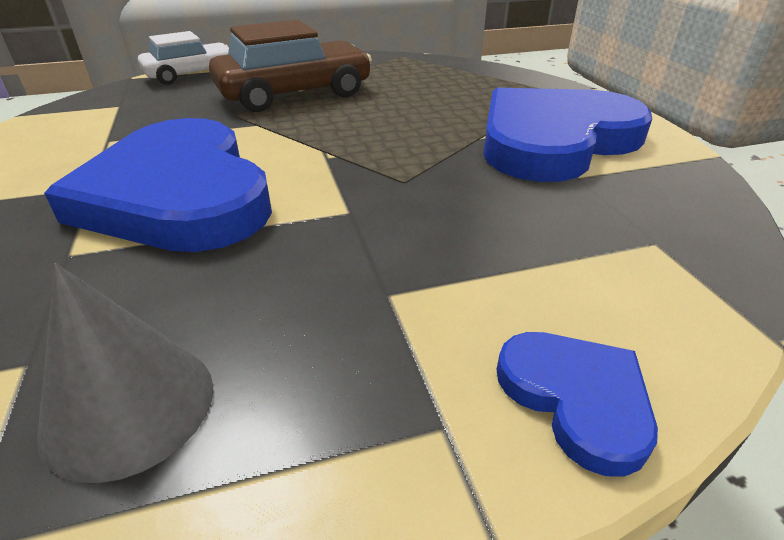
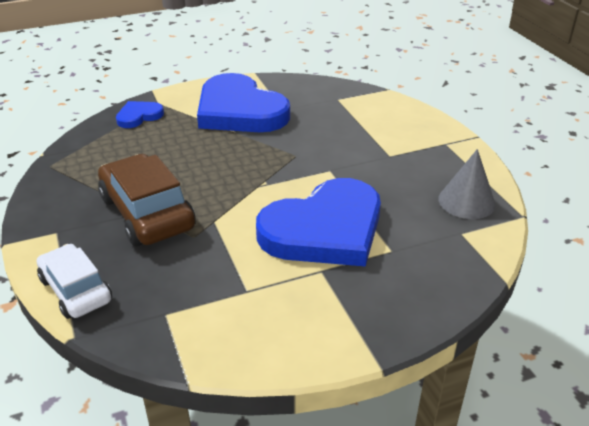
camera: 95 degrees left, 0 degrees up
blue heart [496,332,658,477] -> blue heart moved to [116,101,164,128]

